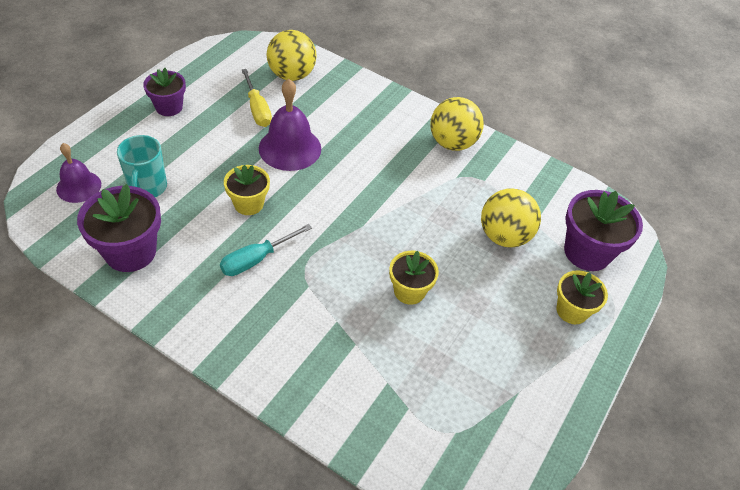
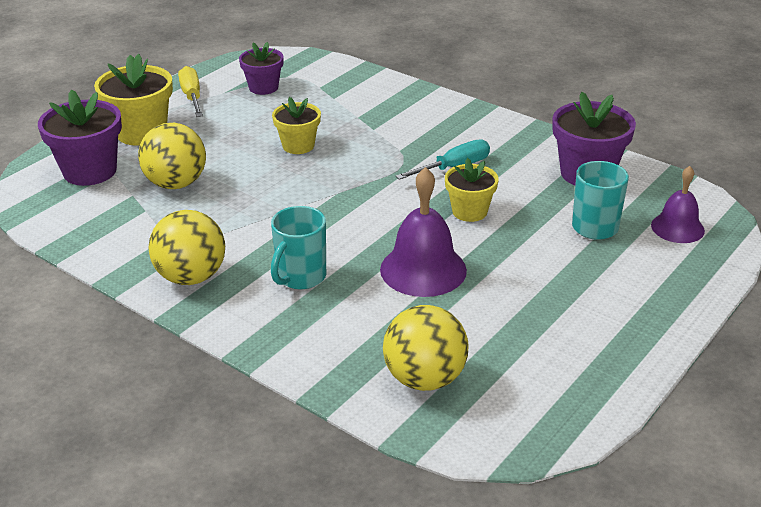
camera: 170 degrees left, 15 degrees down
purple flower pot [143,68,186,116] -> purple flower pot moved to [239,42,284,95]
yellow screwdriver [241,69,272,127] -> yellow screwdriver moved to [178,66,203,117]
yellow flower pot [556,270,608,324] -> yellow flower pot [94,54,173,146], size x1.59
none -> turquoise mug [271,206,326,289]

